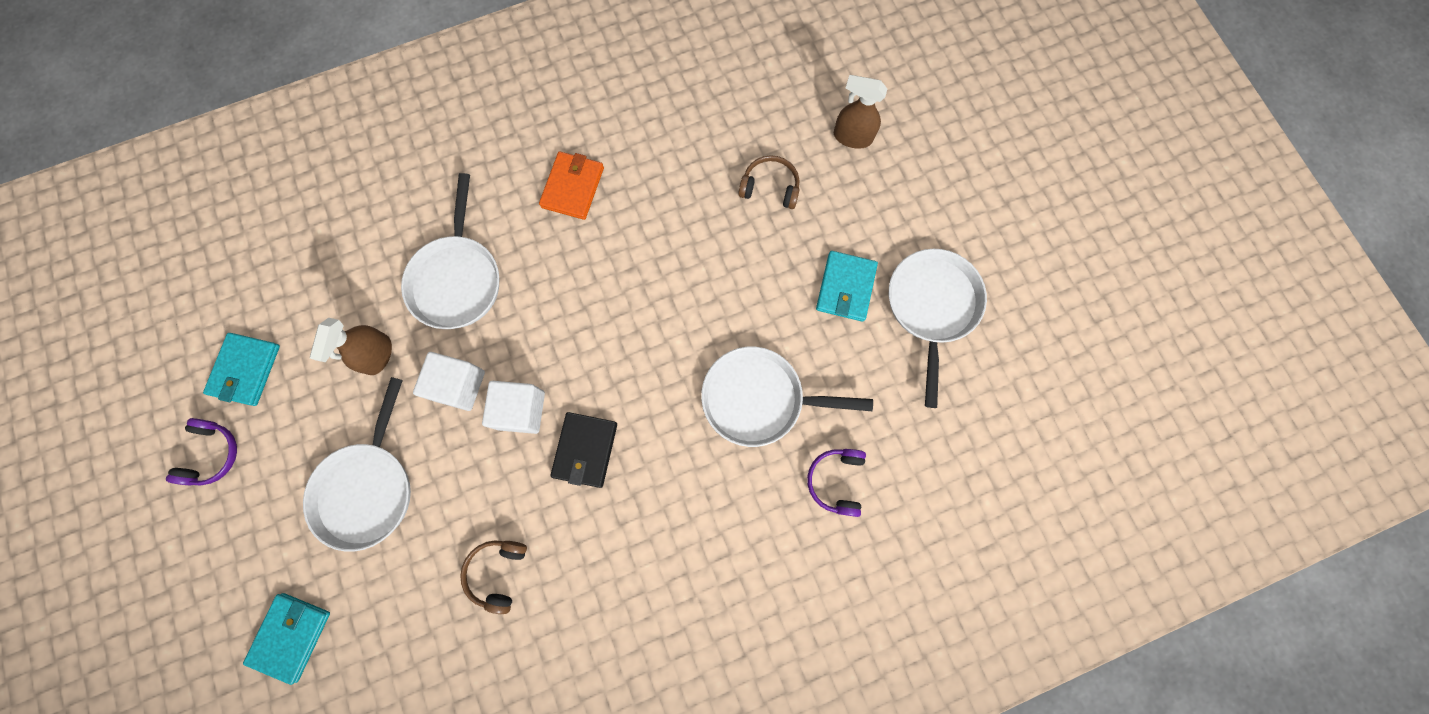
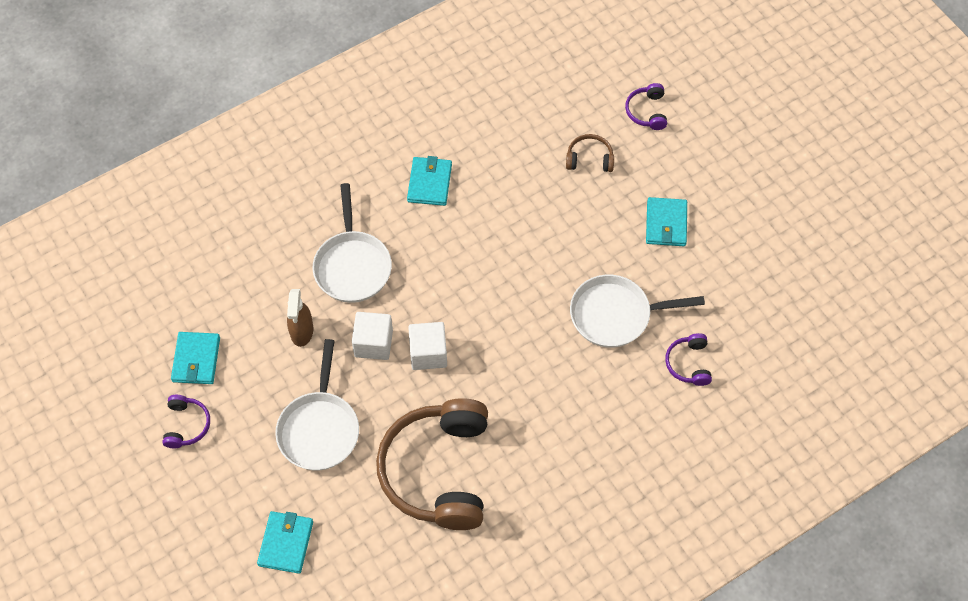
camera: 10 degrees left, 15 degrees down
brown headphones [460,540,527,614] -> brown headphones [376,398,488,530], size x2.38
orange wallet [539,151,604,220] -> turquoise wallet [407,156,452,206]
black wallet [550,412,617,488] -> none
brown spray bottle [834,75,887,149] -> purple headphones [625,83,667,130]
white pan [889,249,987,408] -> none

